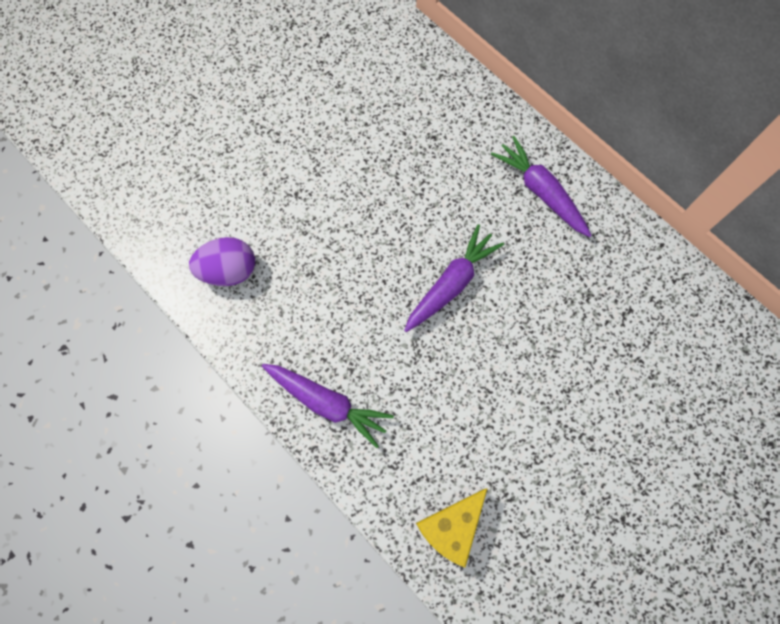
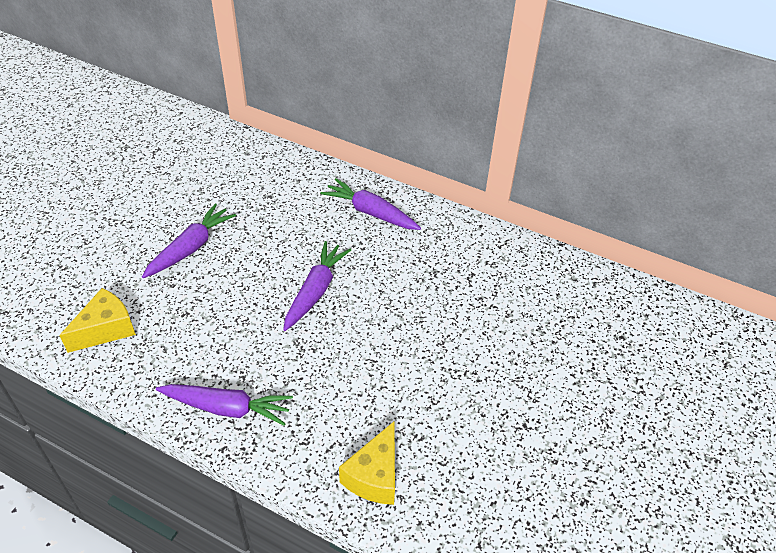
camera: 20 degrees left, 25 degrees down
purple egg [189,237,255,286] -> yellow cheese [59,288,136,353]
none -> purple carrot [142,204,236,278]

